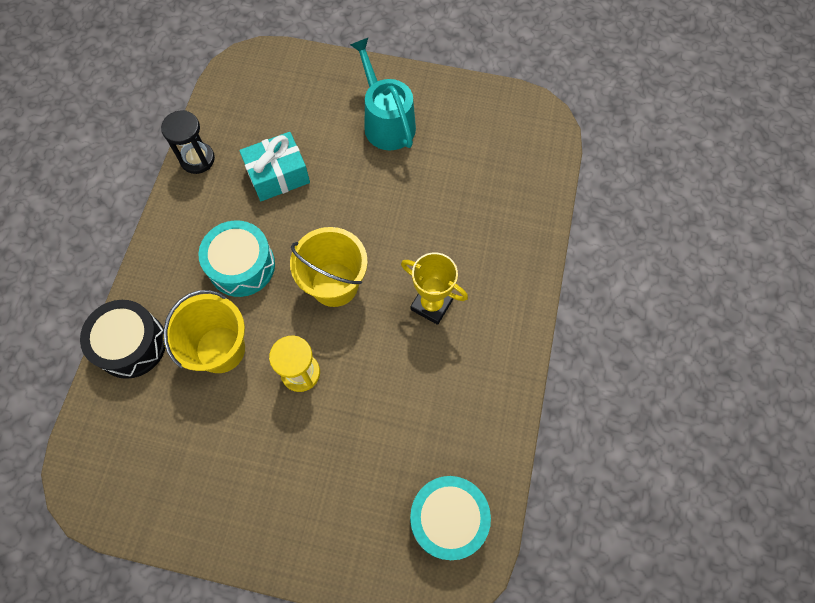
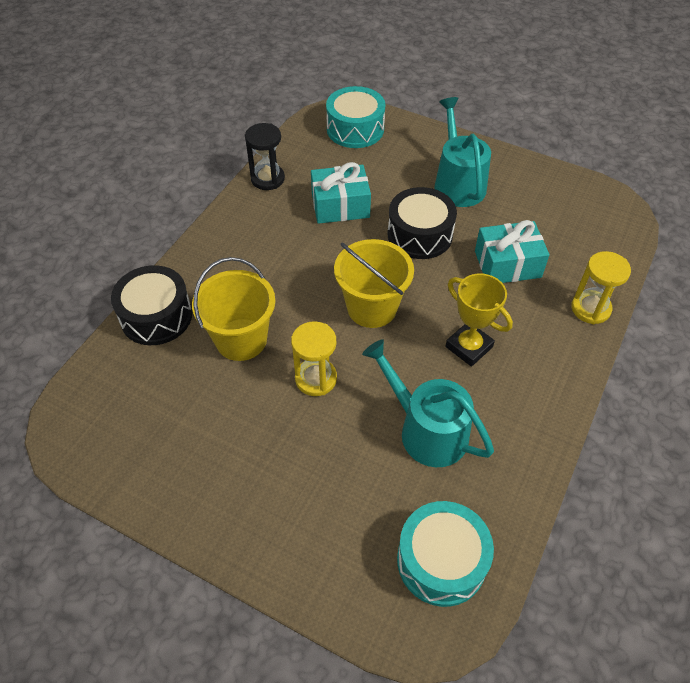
camera: 15 degrees right, 15 degrees down
turquoise drum [198,220,275,297] -> turquoise drum moved to [326,86,385,148]
none -> turquoise watering can [362,339,494,467]
none -> black drum [388,187,457,259]
none -> turquoise gift [475,220,550,283]
none -> yellow hourglass [571,251,631,324]

